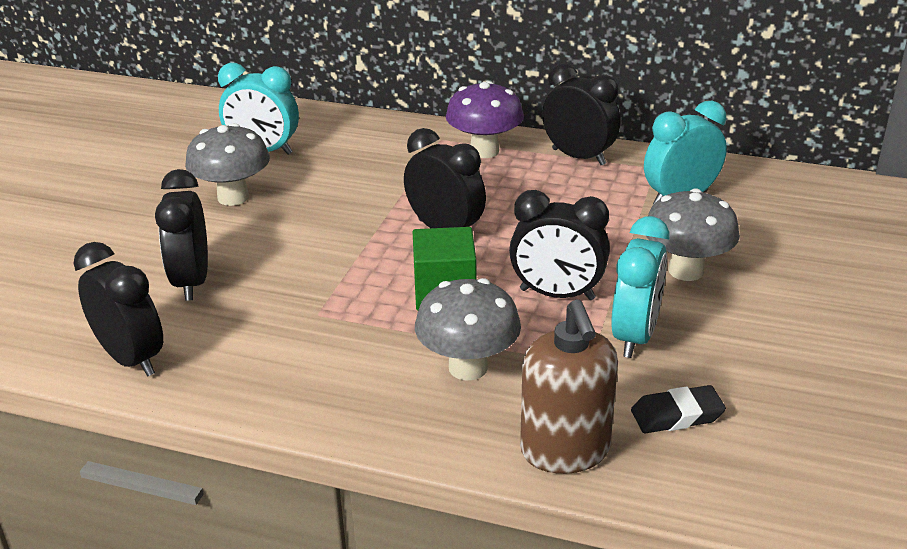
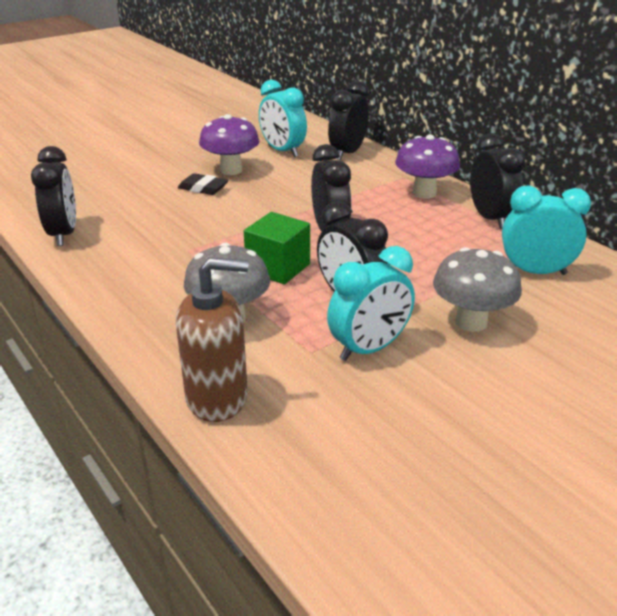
camera: 35 degrees right, 0 degrees up
black clock [155,169,208,301] -> black clock moved to [328,81,369,160]
grey mushroom [185,123,270,206] -> purple mushroom [199,114,259,175]
brown soap dispenser [520,299,618,474] -> brown soap dispenser turned 120 degrees counterclockwise [176,257,248,422]
black eraser [631,385,726,433] -> black eraser moved to [178,173,228,195]

